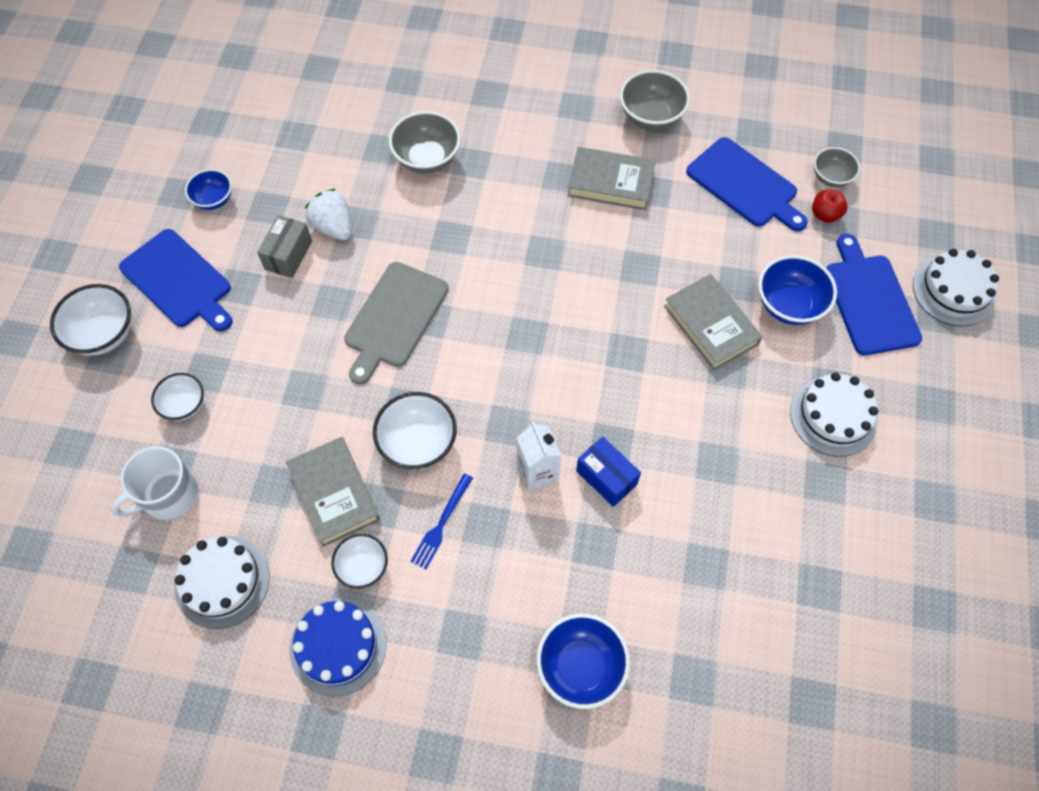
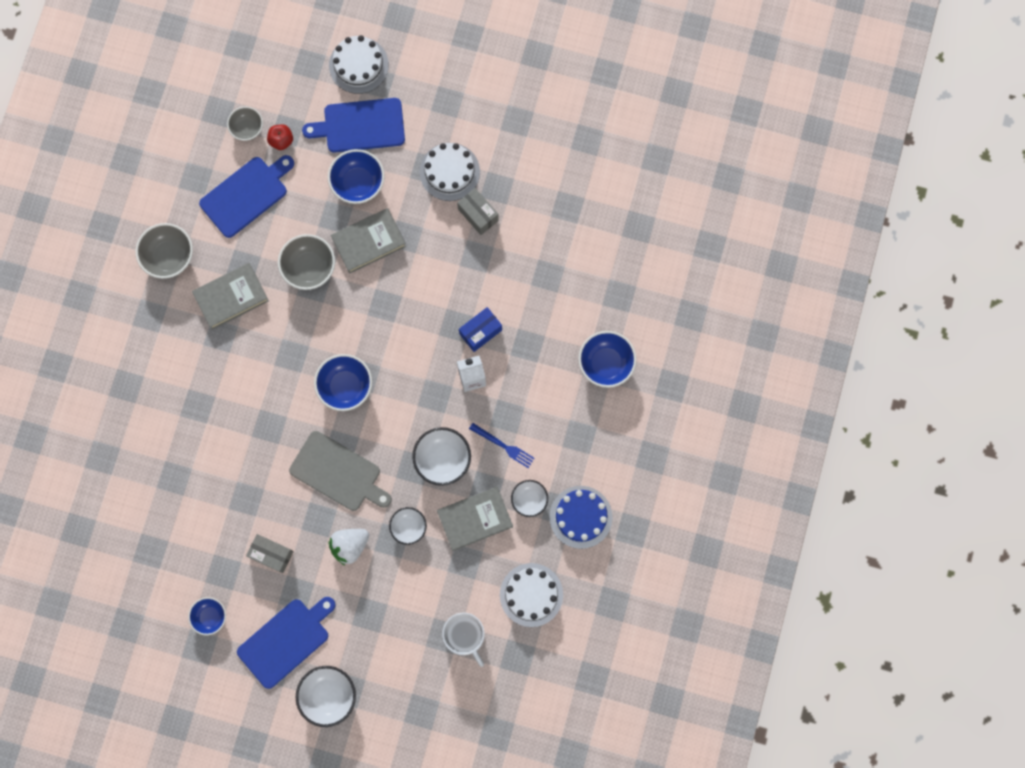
camera: 85 degrees left, 15 degrees up
white bowl [151,373,204,421] -> white bowl moved to [389,507,427,545]
white strawberry [305,189,352,240] -> white strawberry moved to [328,529,369,565]
grey bowl [389,111,461,174] -> grey bowl moved to [278,234,335,290]
grey book [567,147,656,210] -> grey book turned 45 degrees clockwise [192,263,269,330]
none -> blue bowl [314,354,372,411]
none -> grey box [457,188,499,235]

